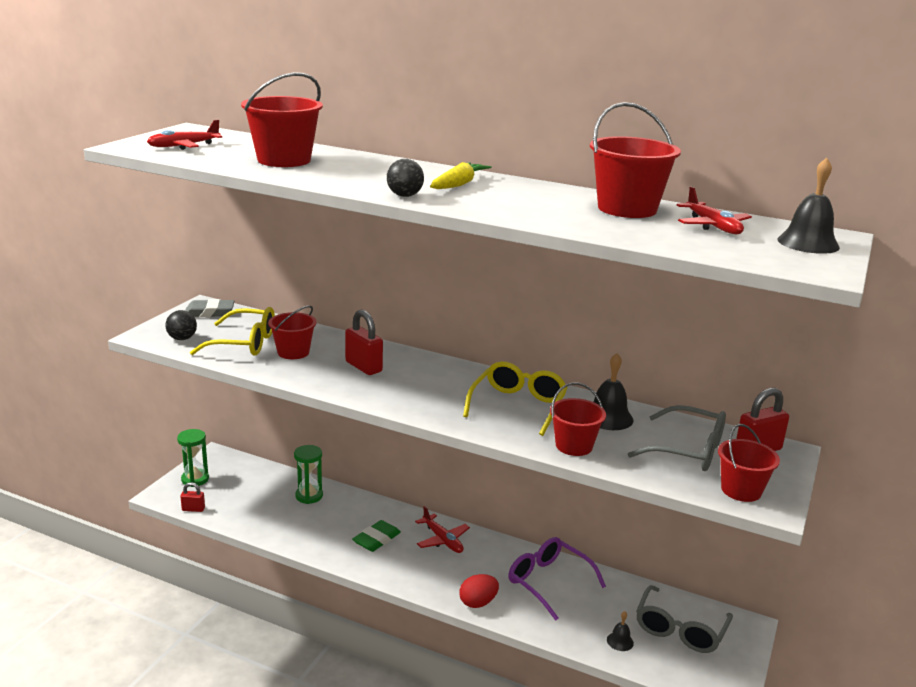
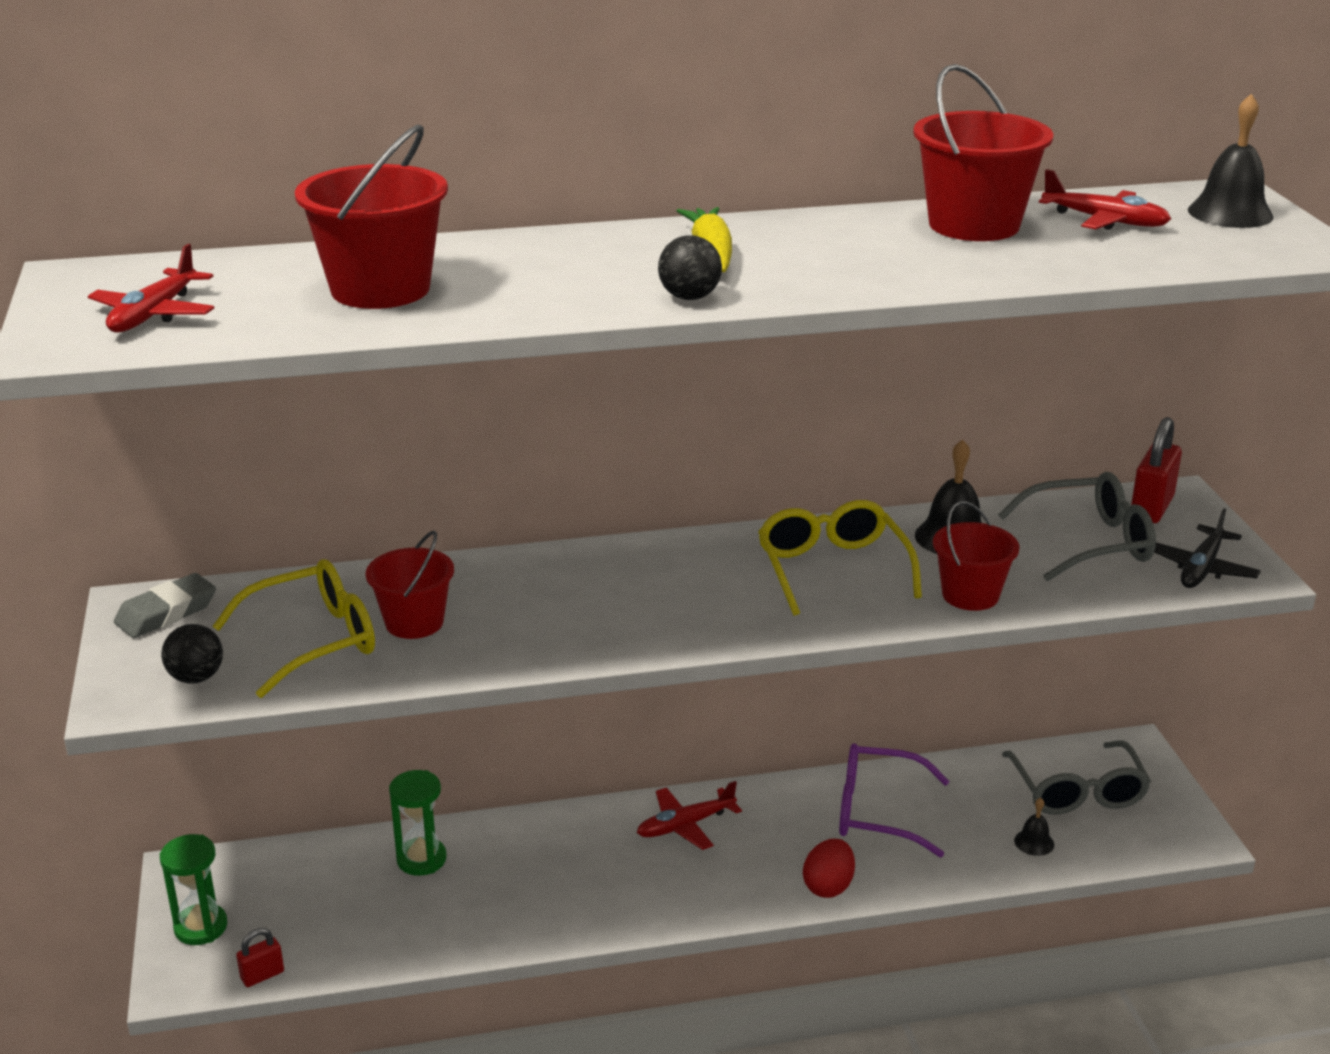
camera: 35 degrees left, 5 degrees up
red padlock [345,310,383,375] -> none
green eraser [352,520,401,552] -> none
red plane [415,506,470,553] -> red plane turned 135 degrees clockwise [637,781,742,850]
red bucket [718,424,780,502] -> black plane [1154,508,1261,588]

